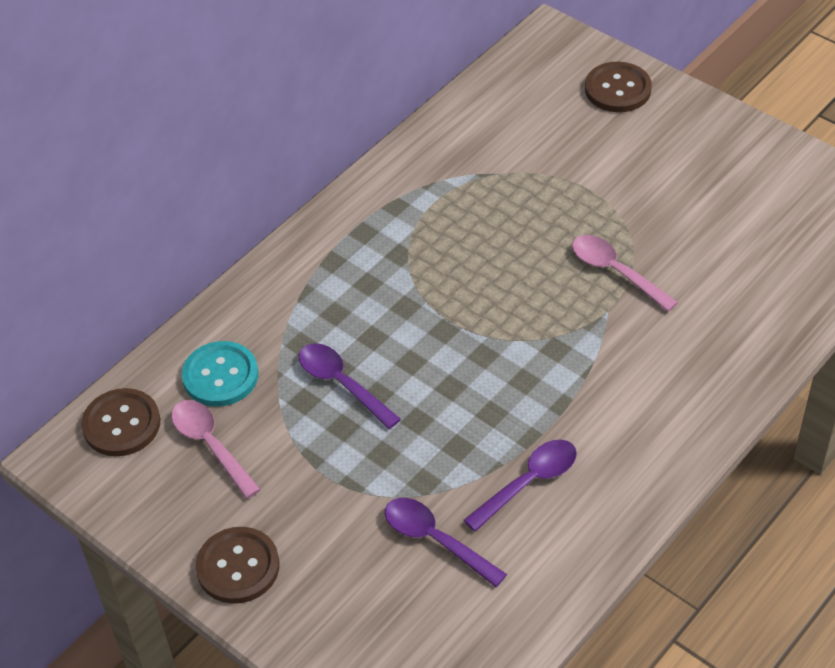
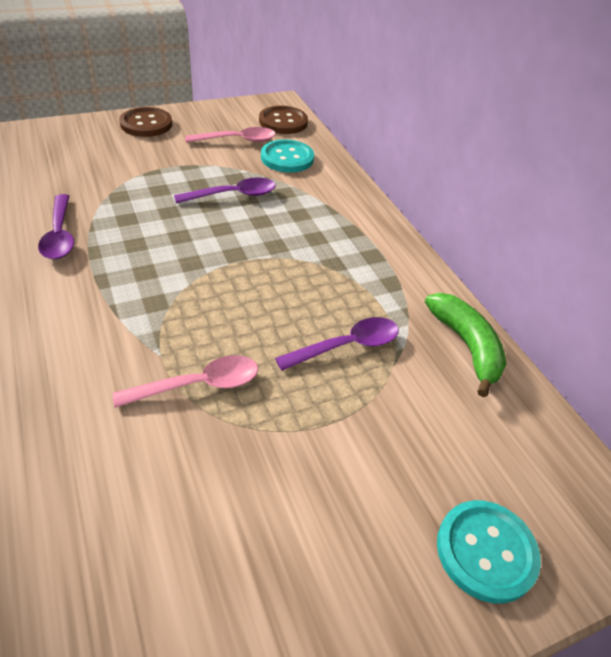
camera: 110 degrees right, 5 degrees down
purple spoon [385,498,507,587] -> purple spoon moved to [275,317,399,371]
brown button [585,62,652,112] -> turquoise button [437,500,541,604]
none -> green banana [425,293,507,397]

